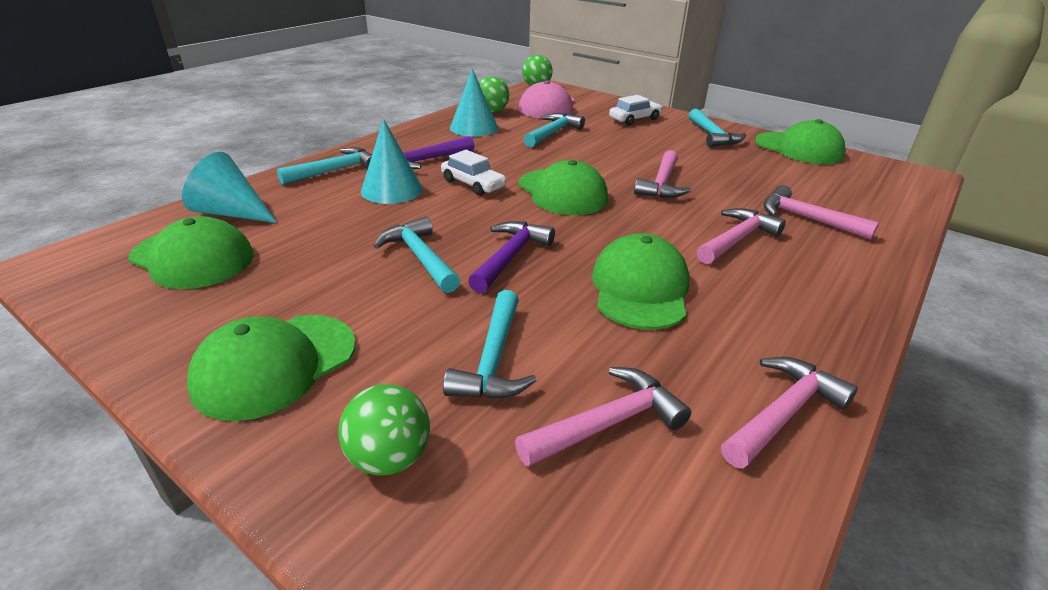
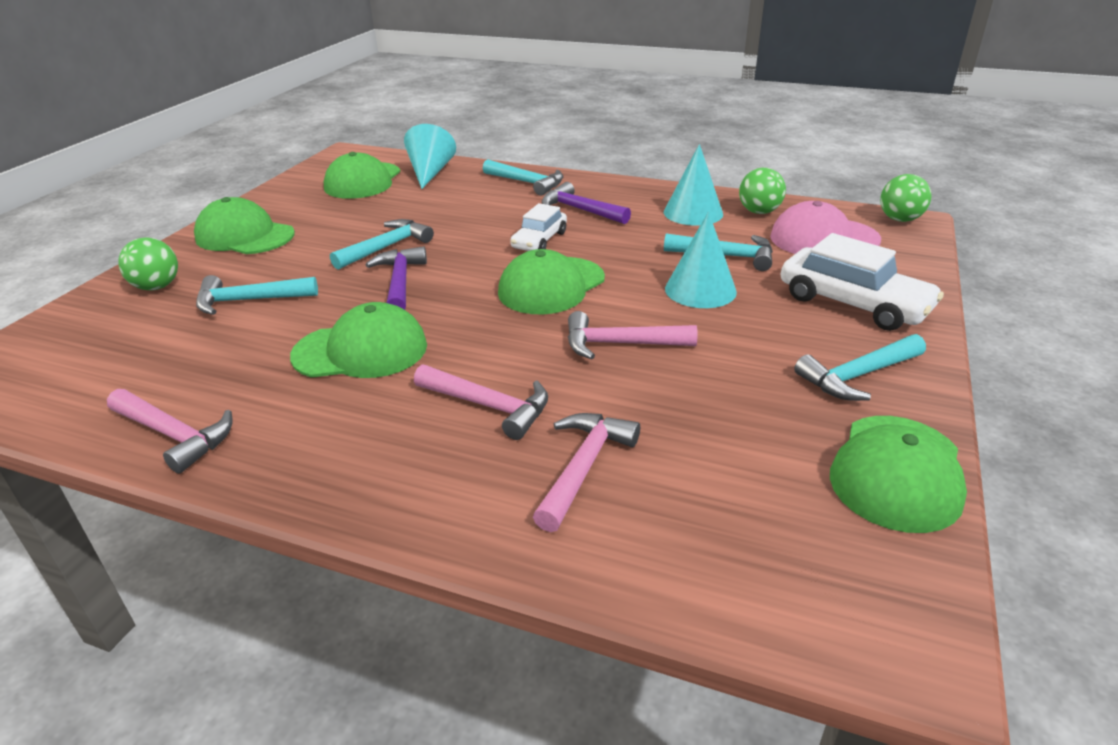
camera: 75 degrees right, 0 degrees up
turquoise cone [361,119,423,204] -> turquoise cone moved to [665,212,737,308]
purple hammer [468,221,555,293] -> purple hammer turned 105 degrees counterclockwise [366,246,427,310]
pink hammer [515,367,691,467] -> none
white car [609,95,663,125] -> white car [781,233,944,331], size x1.65

